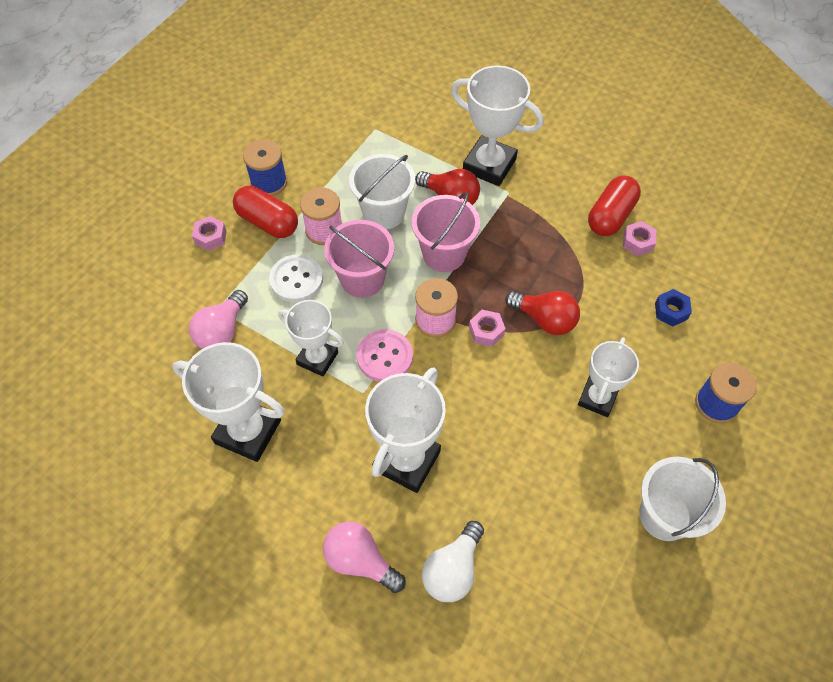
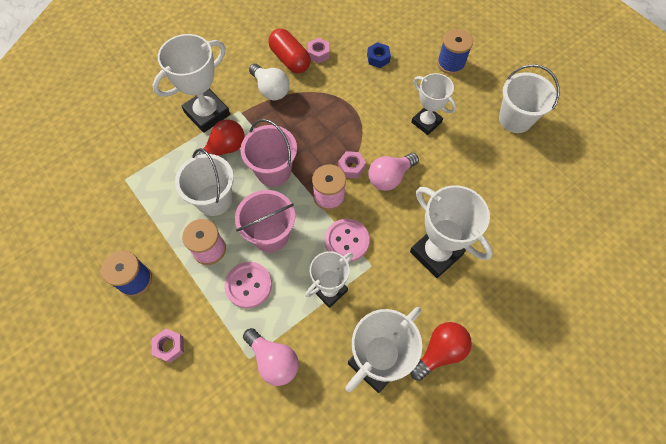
camera: 70 degrees left, 5 degrees up
red capsule [233,186,298,238] -> none
white button [269,254,323,302] -> pink button [224,262,272,308]
pink light bulb [323,522,406,593] -> pink light bulb moved to [368,153,419,191]
white light bulb [422,521,484,602] -> white light bulb moved to [249,64,289,100]
red light bulb [505,291,580,335] -> red light bulb moved to [410,322,472,381]

